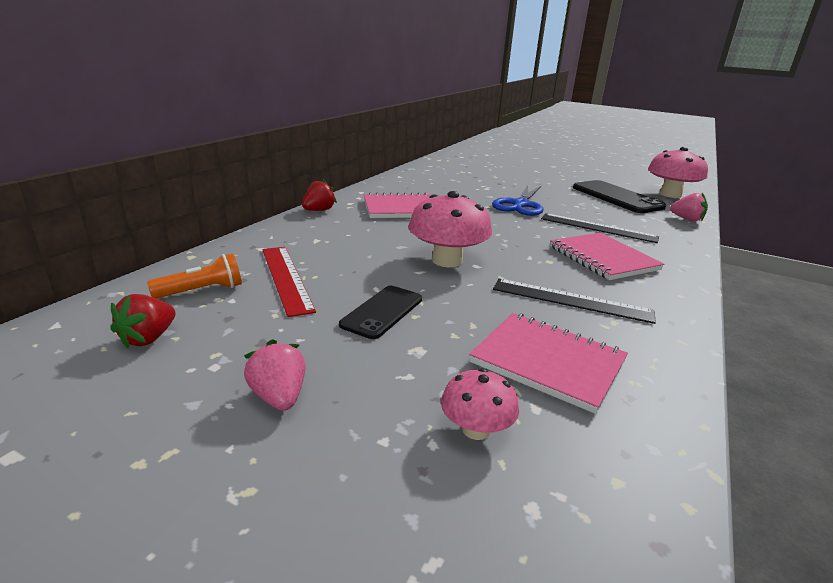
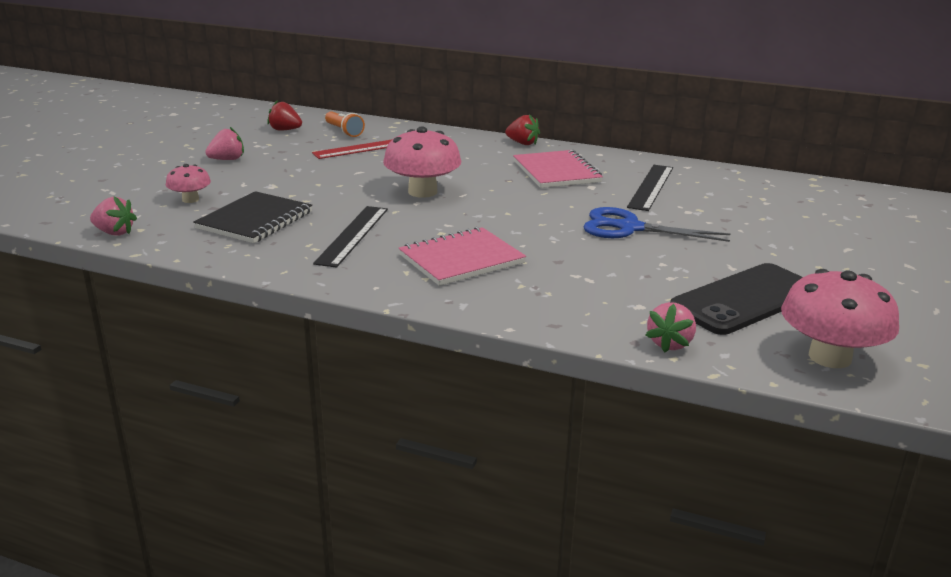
camera: 85 degrees right, 0 degrees up
black phone [339,286,422,339] -> none
pink notebook [469,313,628,414] -> black notebook [193,191,312,243]
black ruler [541,213,659,243] -> black ruler moved to [627,165,673,211]
none -> pink strawberry [90,196,137,236]

